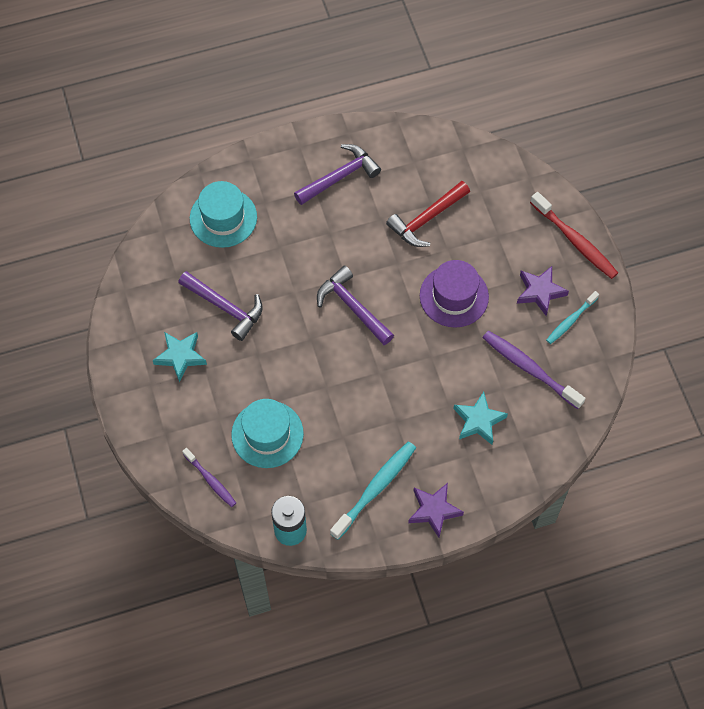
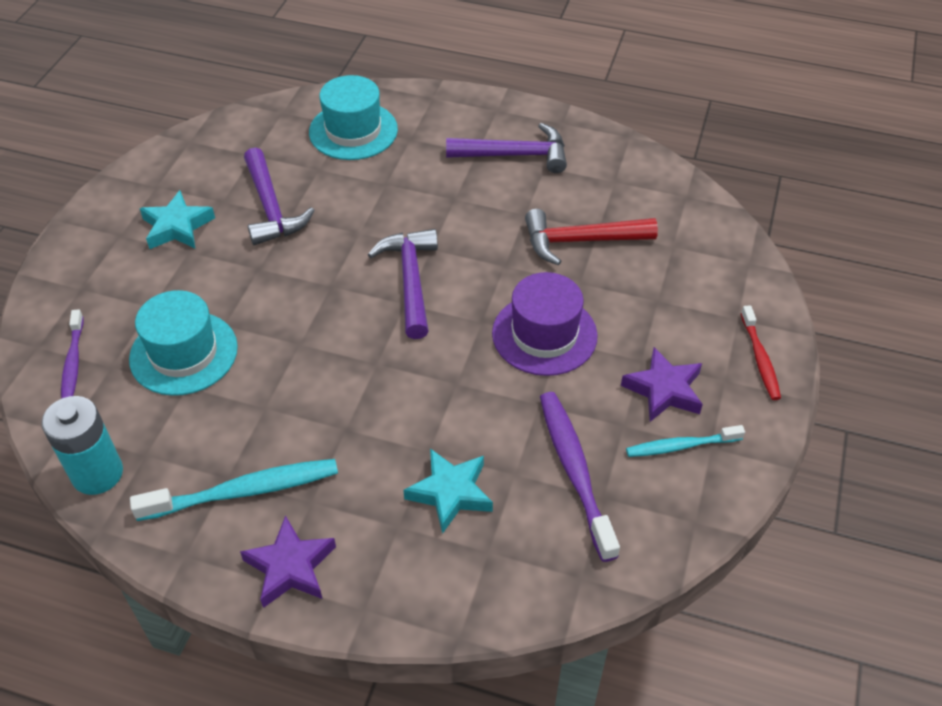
camera: 35 degrees right, 15 degrees down
red toothbrush [530,192,618,279] -> red toothbrush [741,305,781,400], size x0.61

